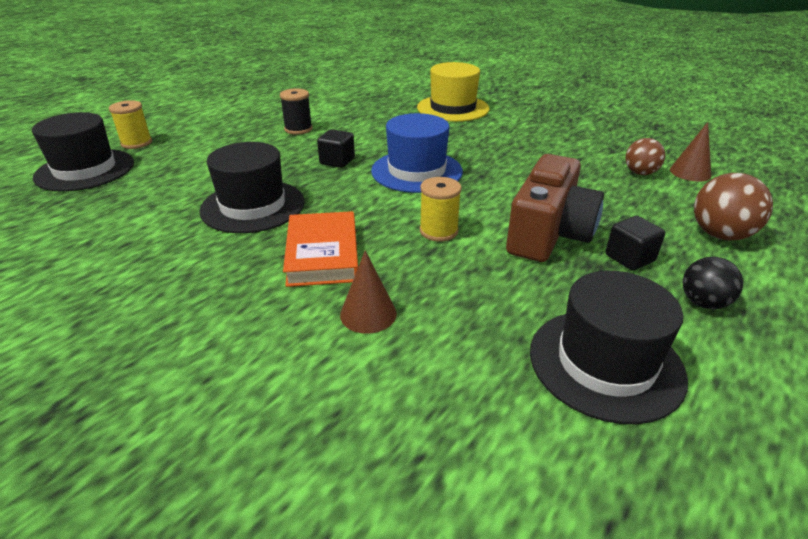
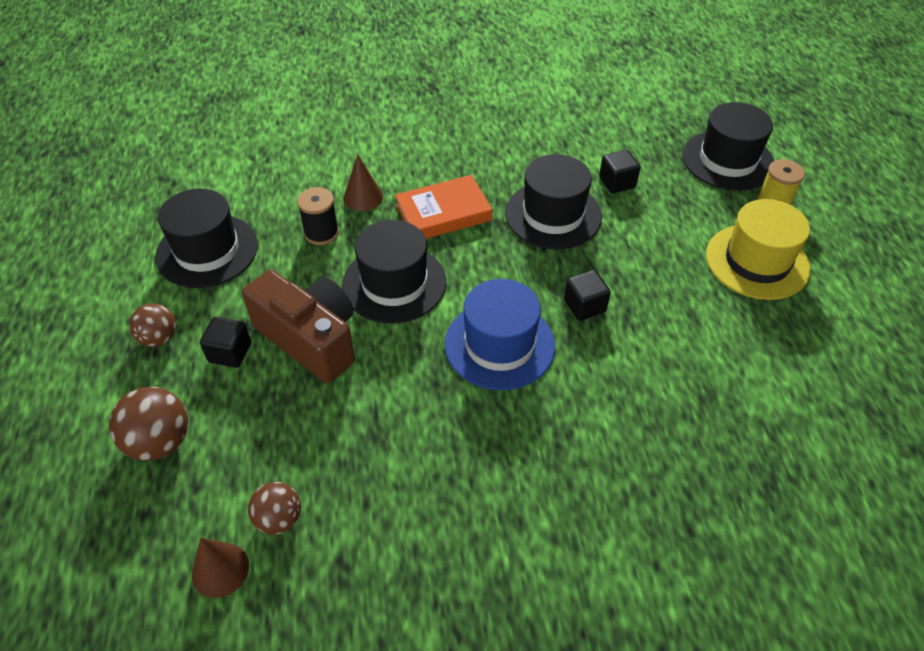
camera: 135 degrees right, 15 degrees up
black spool [280,88,312,134] -> black spool moved to [297,187,339,245]
orange book [283,211,358,287] -> orange book turned 60 degrees counterclockwise [395,175,492,239]
yellow hat [417,62,489,122] -> yellow hat moved to [706,199,811,300]
yellow spool [420,177,462,242] -> black hat [342,220,446,324]
brown camera [506,154,604,262] -> brown camera turned 150 degrees clockwise [242,270,355,383]
black ball [683,257,743,309] -> brown ball [129,303,176,347]
none -> black cube [599,150,640,194]

